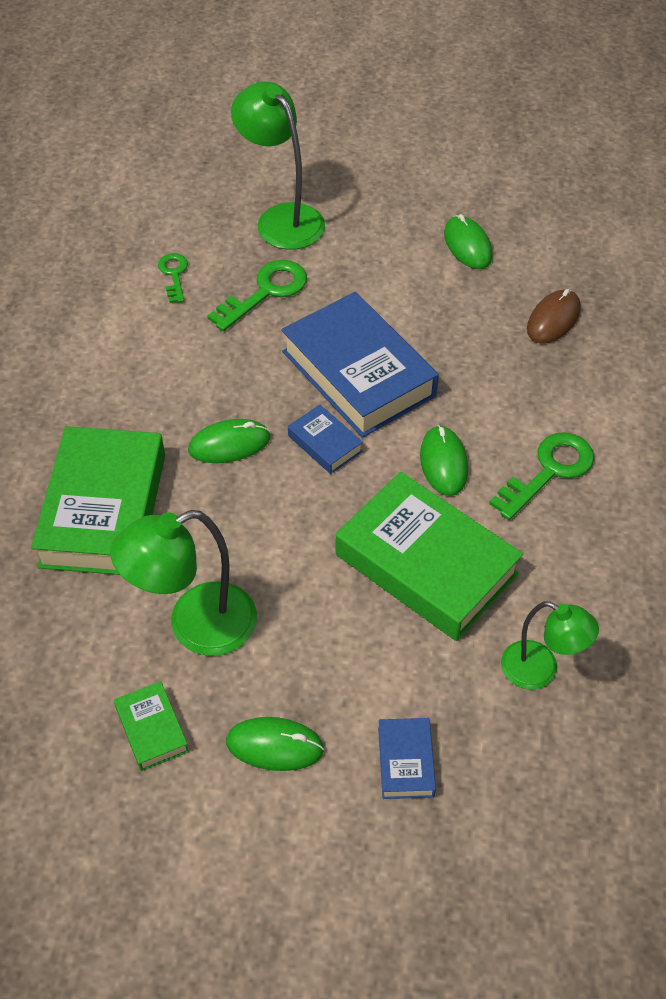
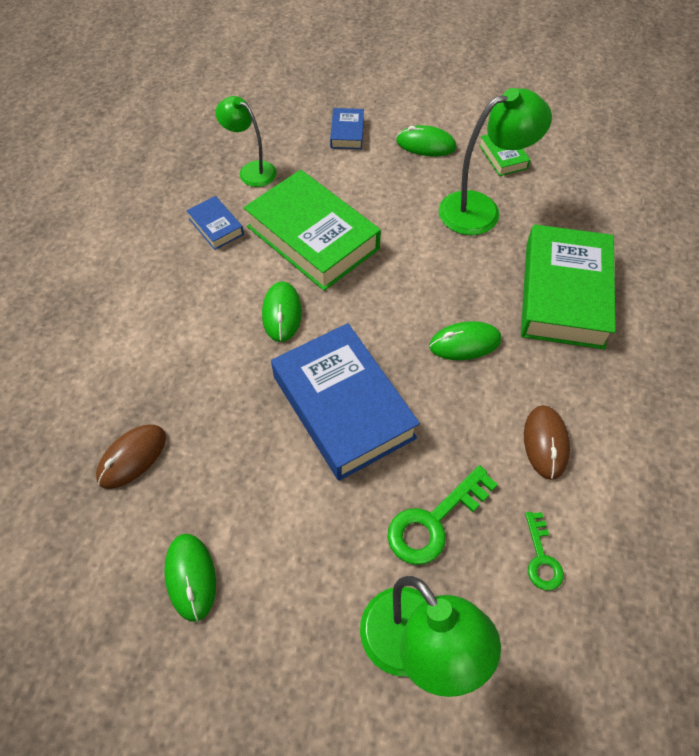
camera: 175 degrees left, 5 degrees up
blue book [288,405,363,474] -> blue book moved to [186,196,244,250]
green key [489,432,594,520] -> none
none -> brown mouse [524,405,570,480]

